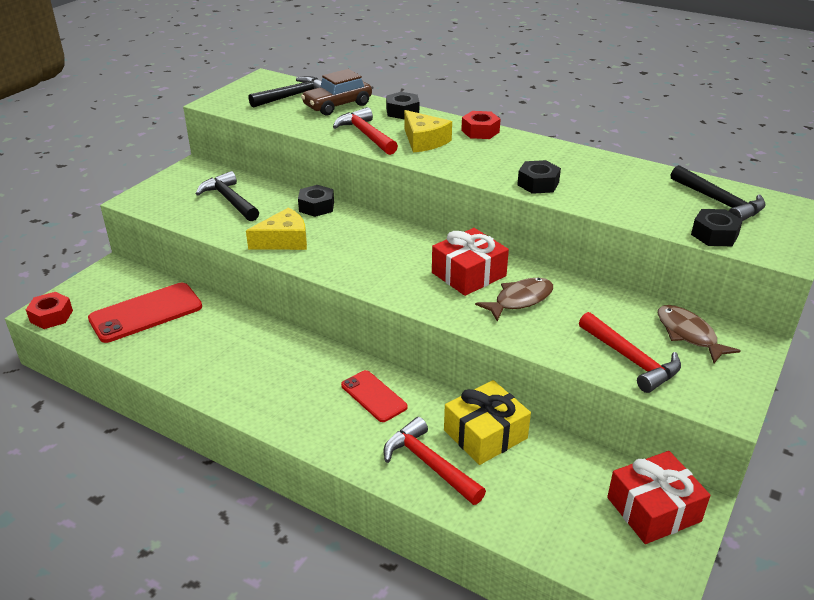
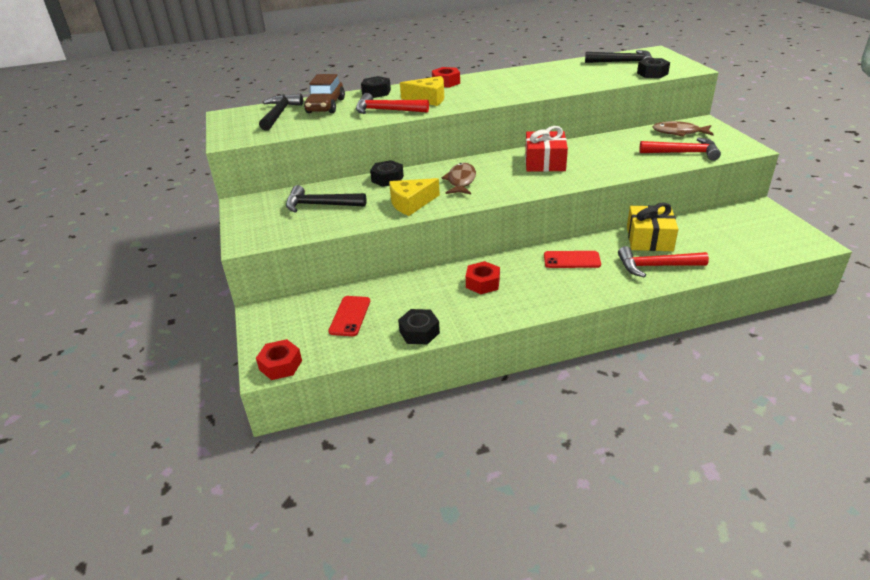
camera: 45 degrees left, 0 degrees up
red phone [88,283,202,343] -> red phone [328,296,370,336], size x0.61
yellow cheese [246,207,307,250] -> yellow cheese turned 135 degrees counterclockwise [389,178,440,216]
brown fish [475,278,553,321] -> brown fish moved to [441,163,476,194]
black nut [517,160,561,194] -> black nut moved to [398,309,440,345]
red gift [607,451,710,544] -> none
none -> red nut [466,261,500,294]

